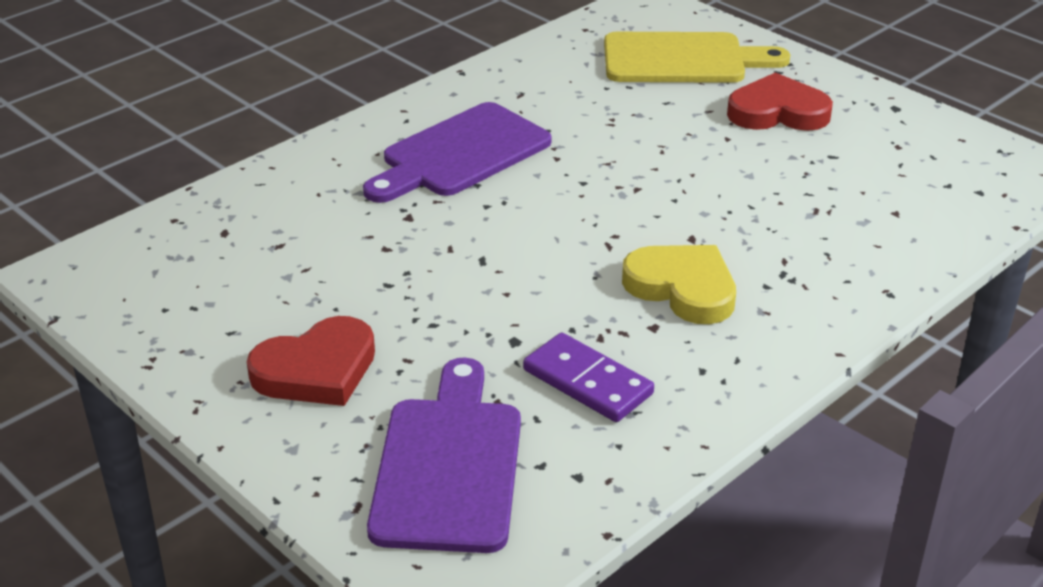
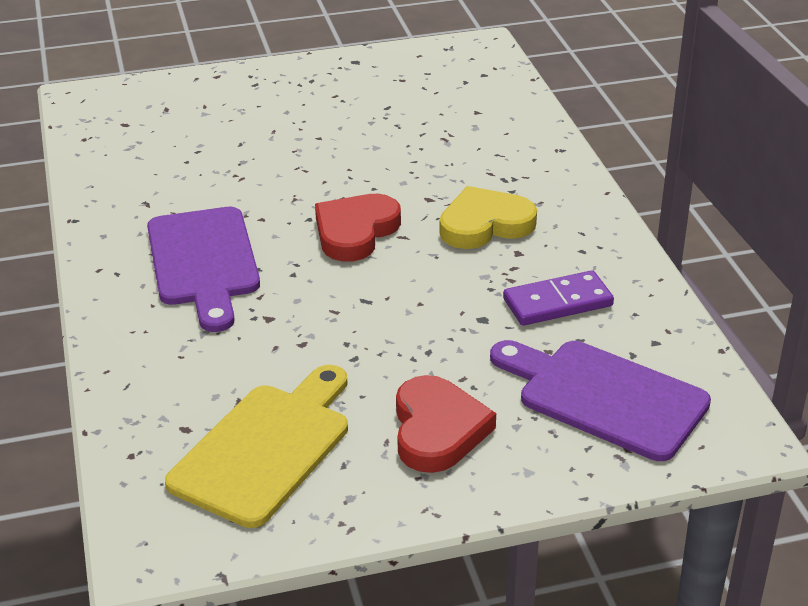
camera: 60 degrees left, 0 degrees up
yellow cutting board [604,32,790,83] -> yellow cutting board moved to [165,365,348,528]
red heart [727,73,833,131] -> red heart moved to [315,194,401,262]

